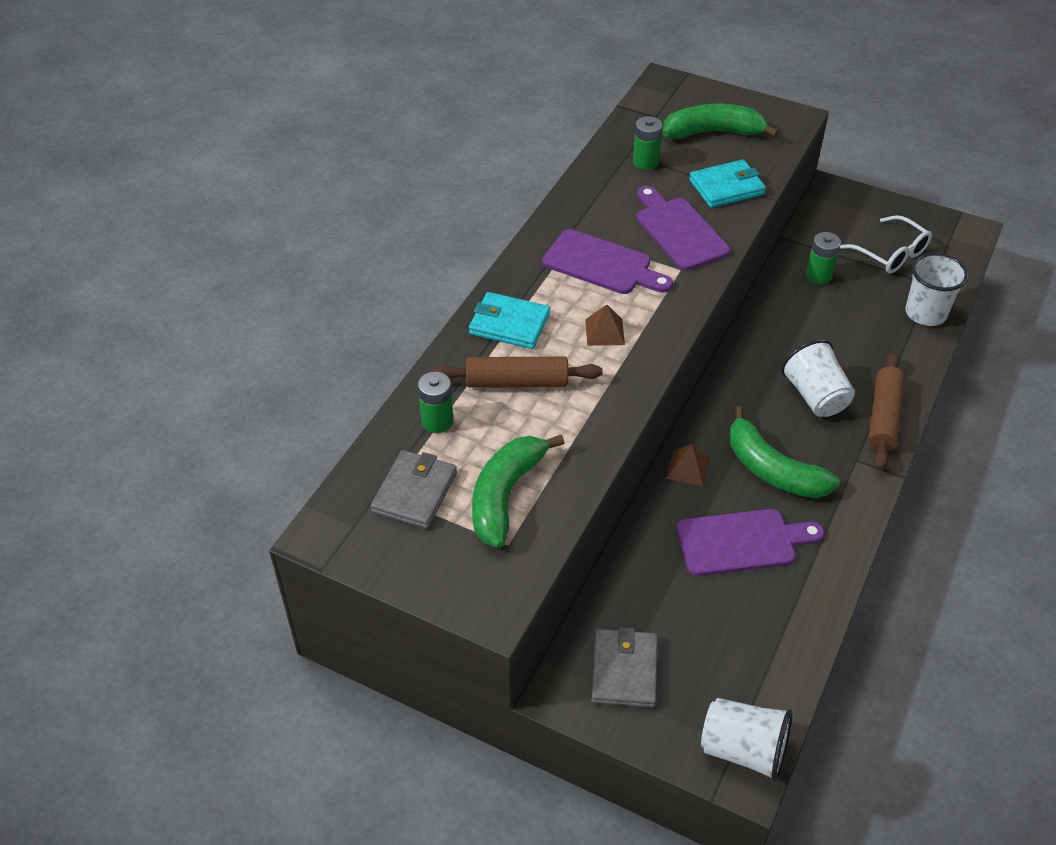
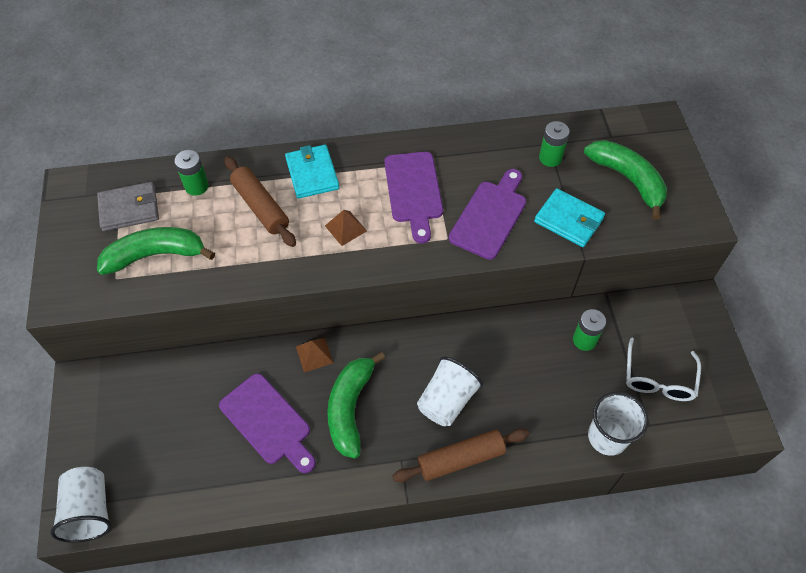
camera: 55 degrees right, 10 degrees up
grey wallet [591,627,658,708] -> none

